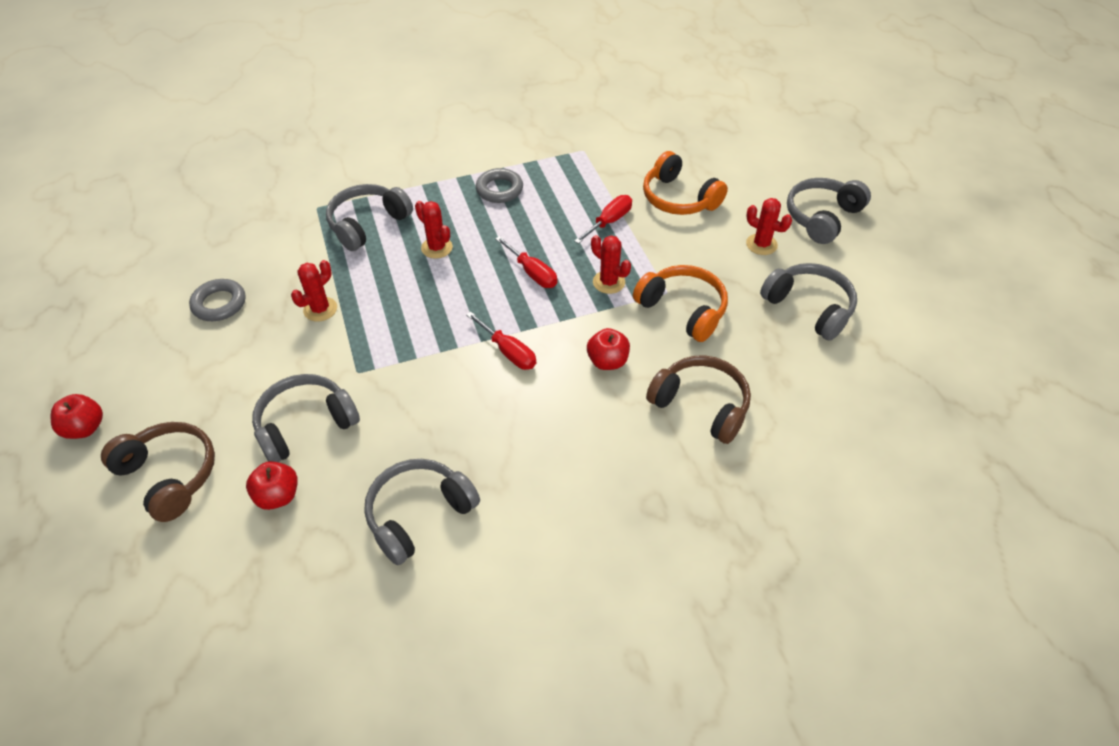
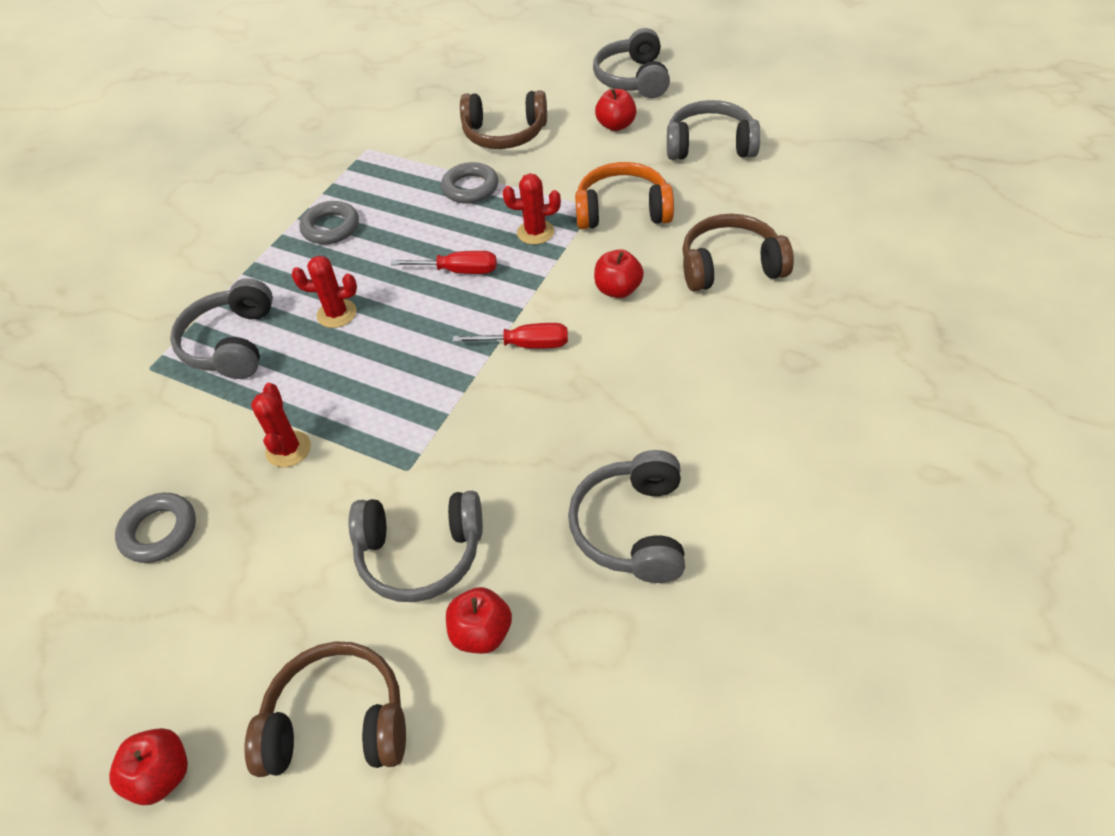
camera: 40 degrees left, 0 degrees up
grey headphones [252,374,360,462] -> grey headphones turned 105 degrees counterclockwise [349,491,483,602]
red screwdriver [574,195,632,244] -> grey ring [441,162,499,204]
orange headphones [643,151,728,215] -> brown headphones [460,90,547,149]
red cactus [746,198,792,255] -> red apple [595,89,637,131]

